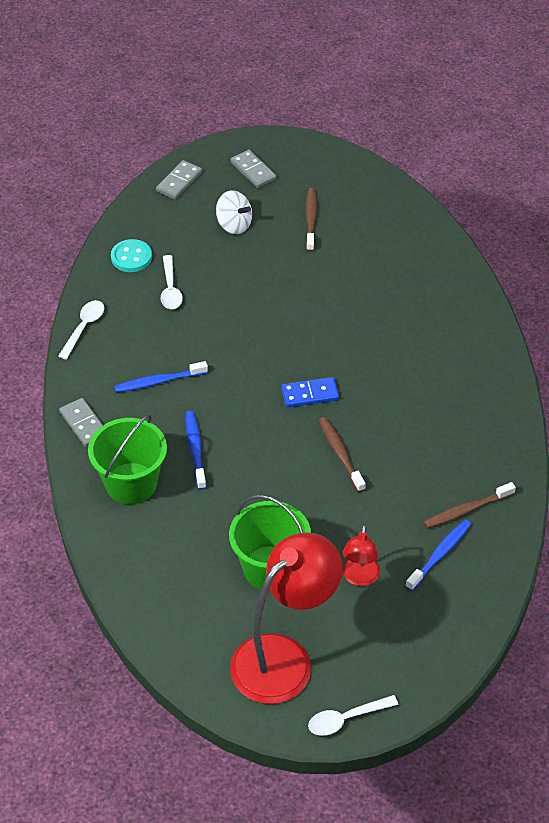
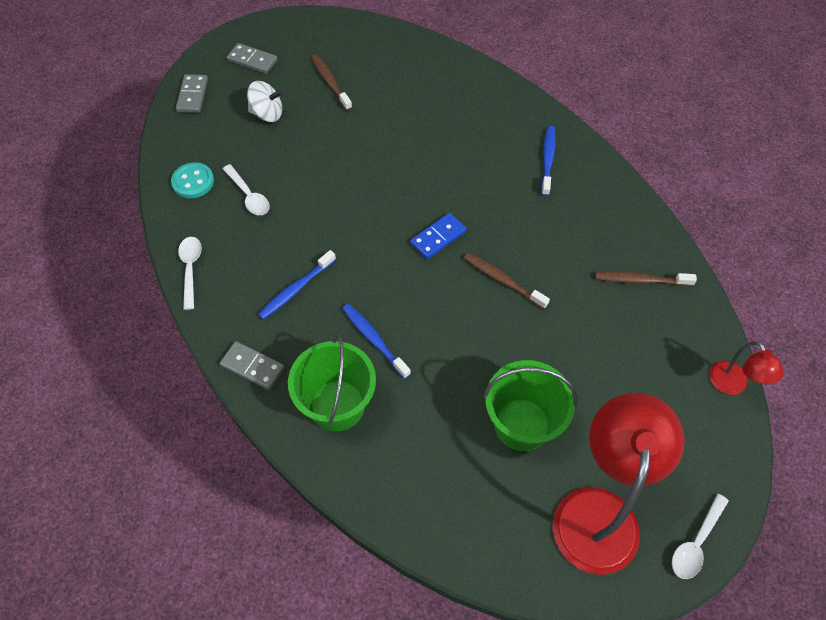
camera: 30 degrees left, 10 degrees up
red lamp [342,525,380,586] -> red lamp moved to [709,341,784,395]
blue toothbrush [405,520,471,591] -> blue toothbrush moved to [541,126,556,196]
brown toothbrush [424,482,516,529] -> brown toothbrush turned 60 degrees clockwise [595,271,697,286]

